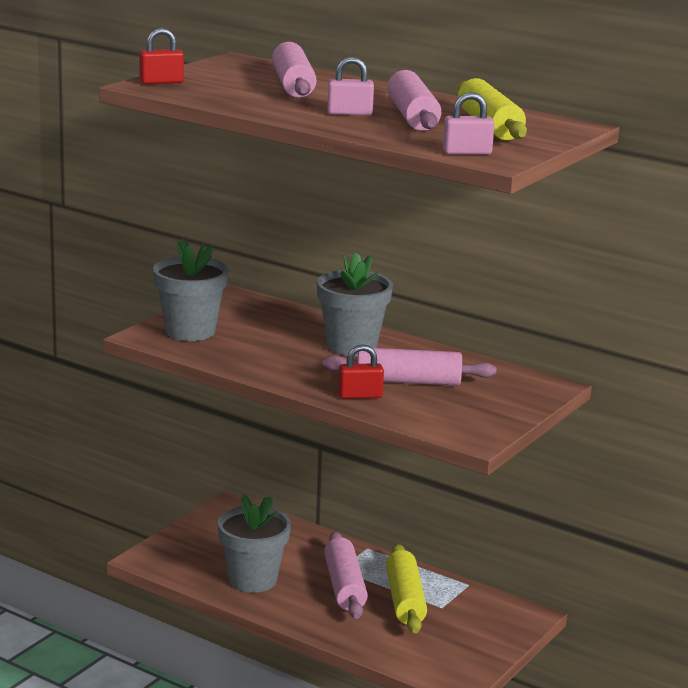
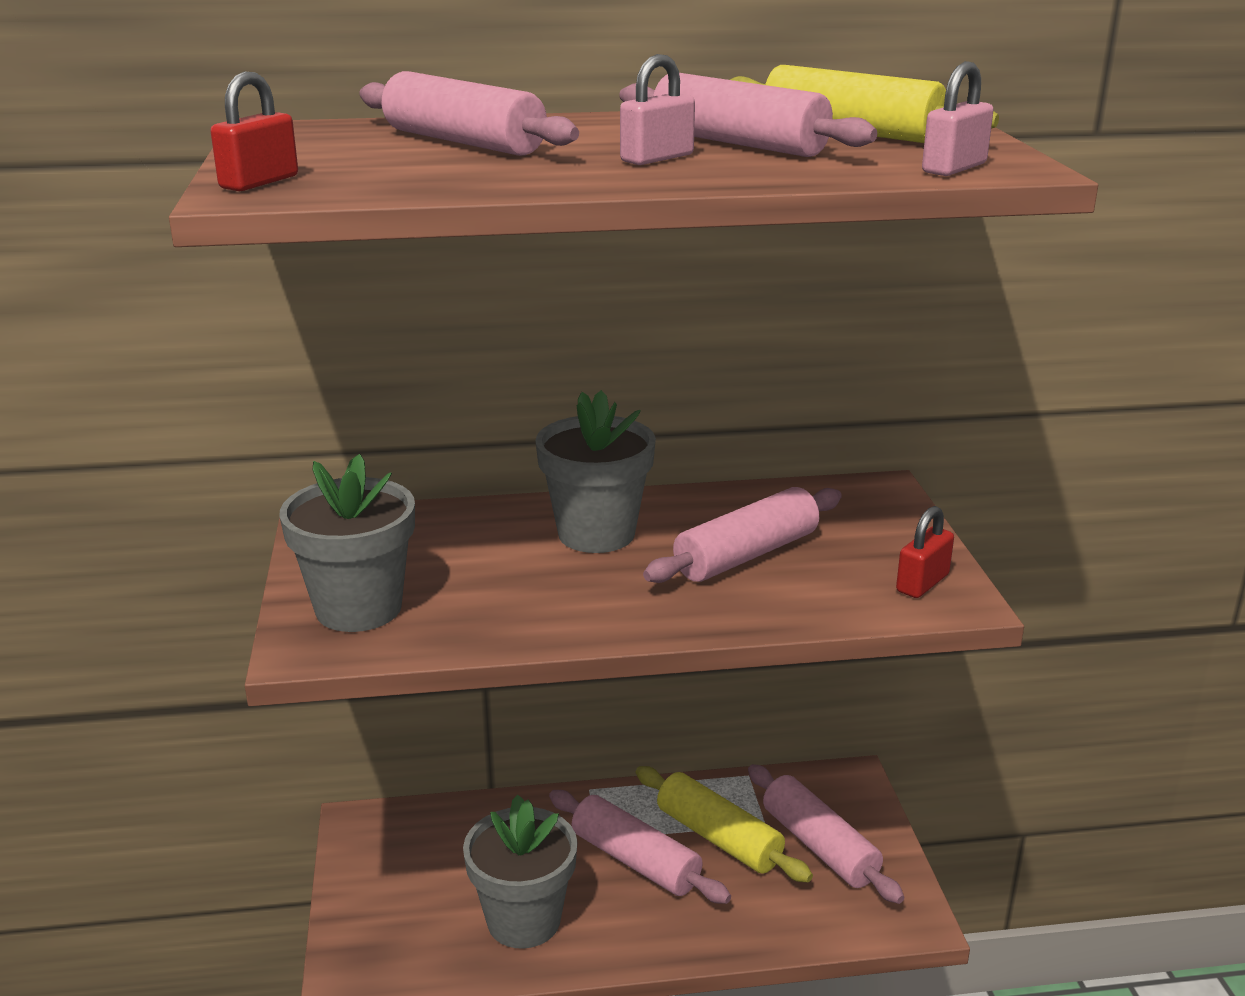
camera: 40 degrees left, 5 degrees up
red padlock [338,344,384,399] -> red padlock moved to [896,506,954,598]
none -> pink rolling pin [748,764,904,904]

